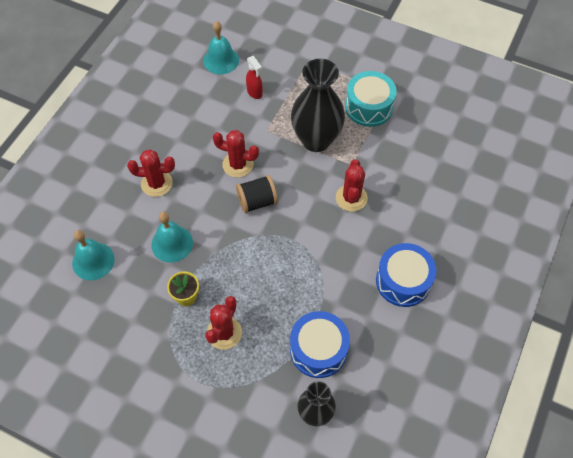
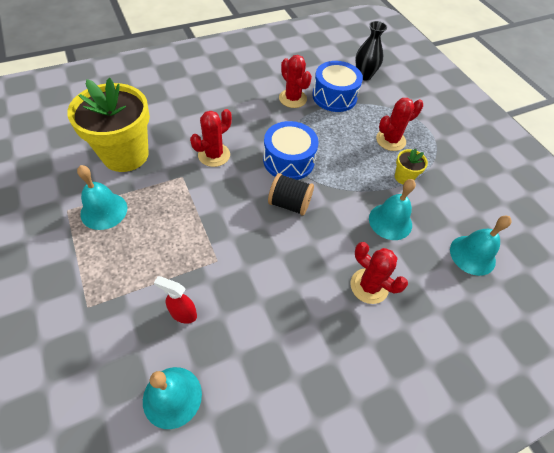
camera: 145 degrees left, 5 degrees down
red cactus [213,130,259,178] -> red cactus moved to [279,55,312,108]
red spray bottle [246,56,262,99] -> red spray bottle turned 75 degrees counterclockwise [154,276,197,324]
black vase [291,59,345,152] -> none
turquoise drum [345,71,397,127] -> turquoise bell [77,165,127,230]
blue drum [376,243,437,307] -> blue drum moved to [263,121,319,180]
none -> yellow flower pot [67,78,150,172]

